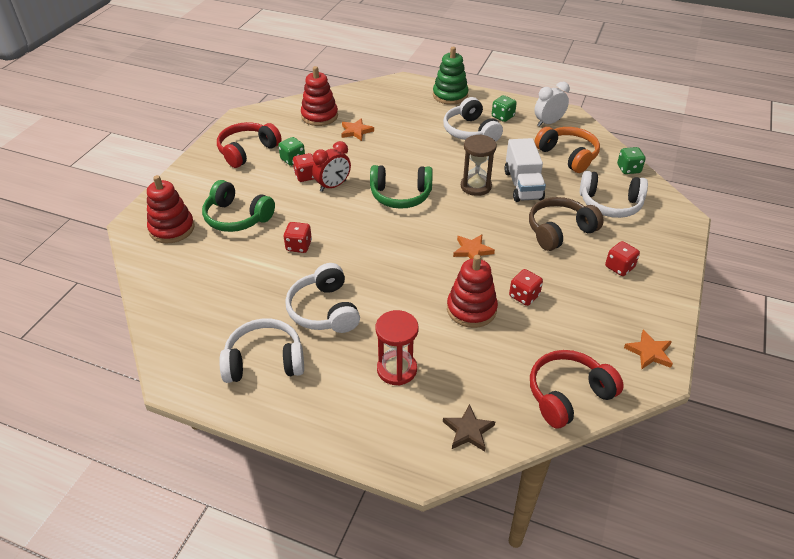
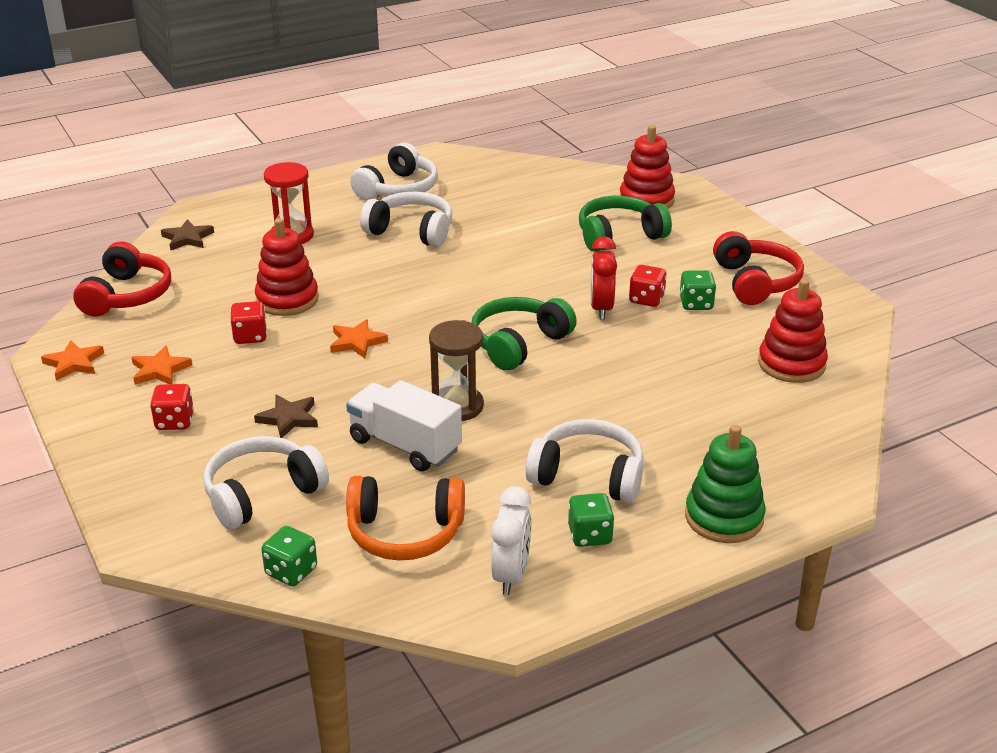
camera: 130 degrees right, 10 degrees down
red dice [283,222,312,253] -> none
orange star [341,118,374,141] -> orange star moved to [131,346,192,385]
brown headphones [529,197,604,251] -> brown star [254,394,318,438]

